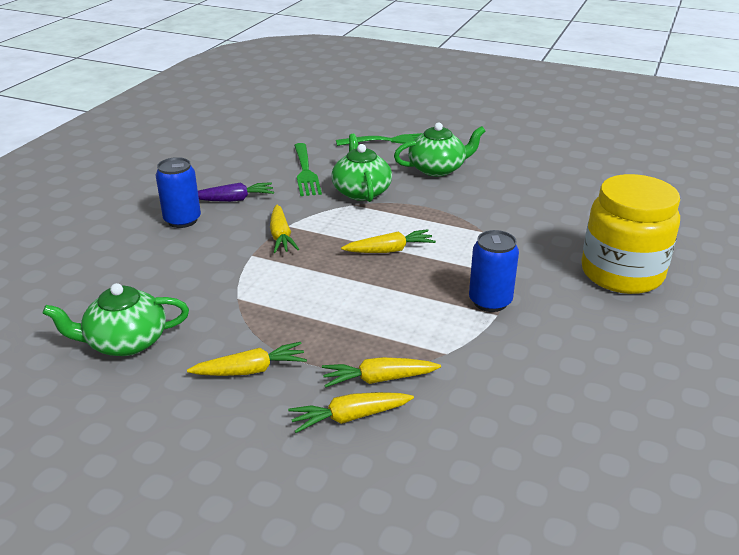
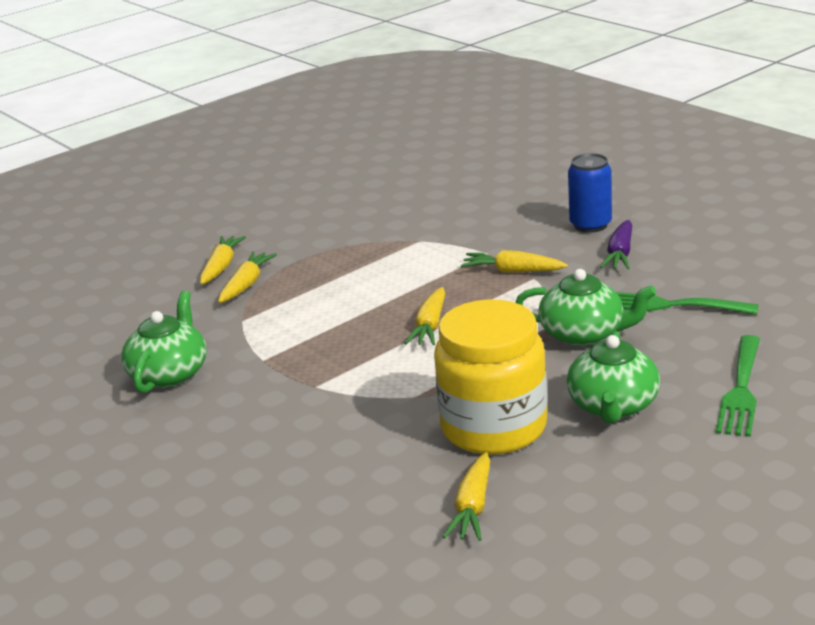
camera: 120 degrees right, 5 degrees down
green teapot [43,283,189,356] -> green teapot moved to [121,291,207,393]
yellow carrot [187,342,307,376] -> yellow carrot moved to [443,452,490,541]
blue can [469,230,519,312] -> none
yellow jar [581,174,680,294] -> yellow jar moved to [434,299,547,455]

